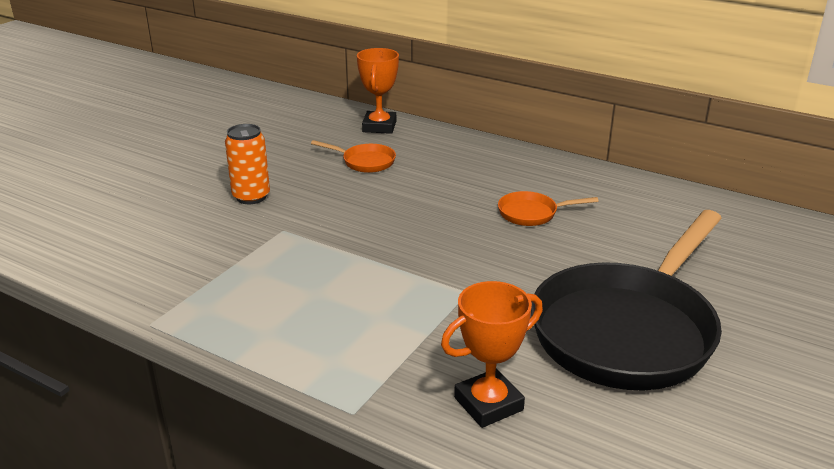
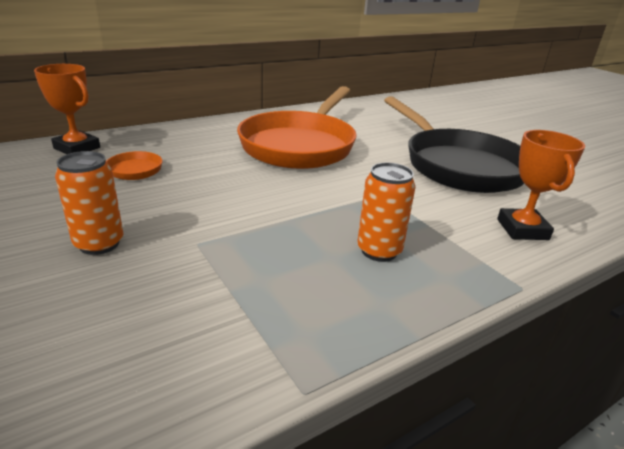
camera: 65 degrees left, 0 degrees up
orange pan [498,191,598,226] -> orange pan [237,86,357,169], size x2.49
none -> orange can [357,163,415,262]

